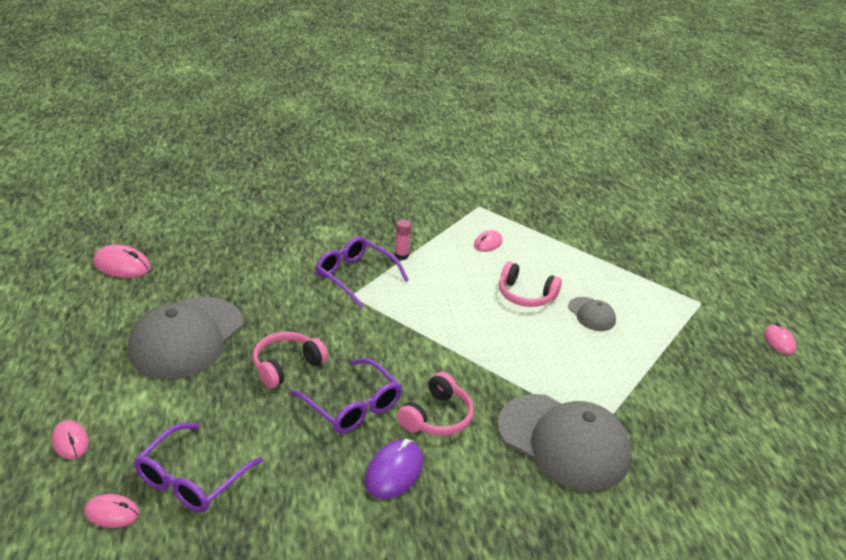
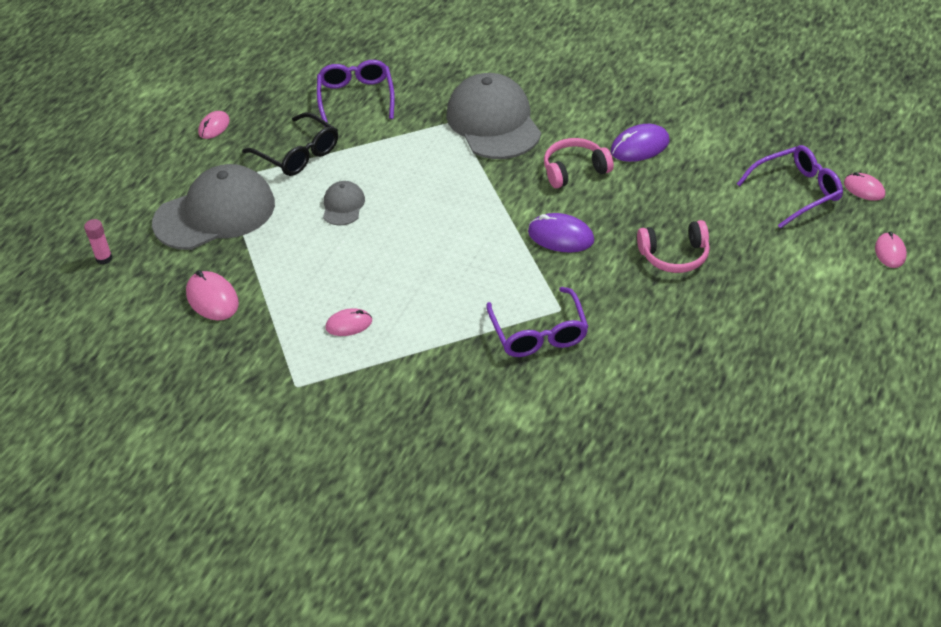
camera: 140 degrees left, 10 degrees up
pink mouse [93,245,150,278] -> pink mouse moved to [186,270,239,321]
grey cap [128,297,243,379] -> grey cap moved to [152,164,275,250]
purple glasses [291,358,402,434] -> purple glasses moved to [317,60,395,127]
pink glue stick [395,220,411,260] -> pink glue stick moved to [84,219,112,265]
pink headphones [499,262,562,307] -> none
none -> black glasses [242,112,338,176]
none -> purple mouse [528,213,594,253]

